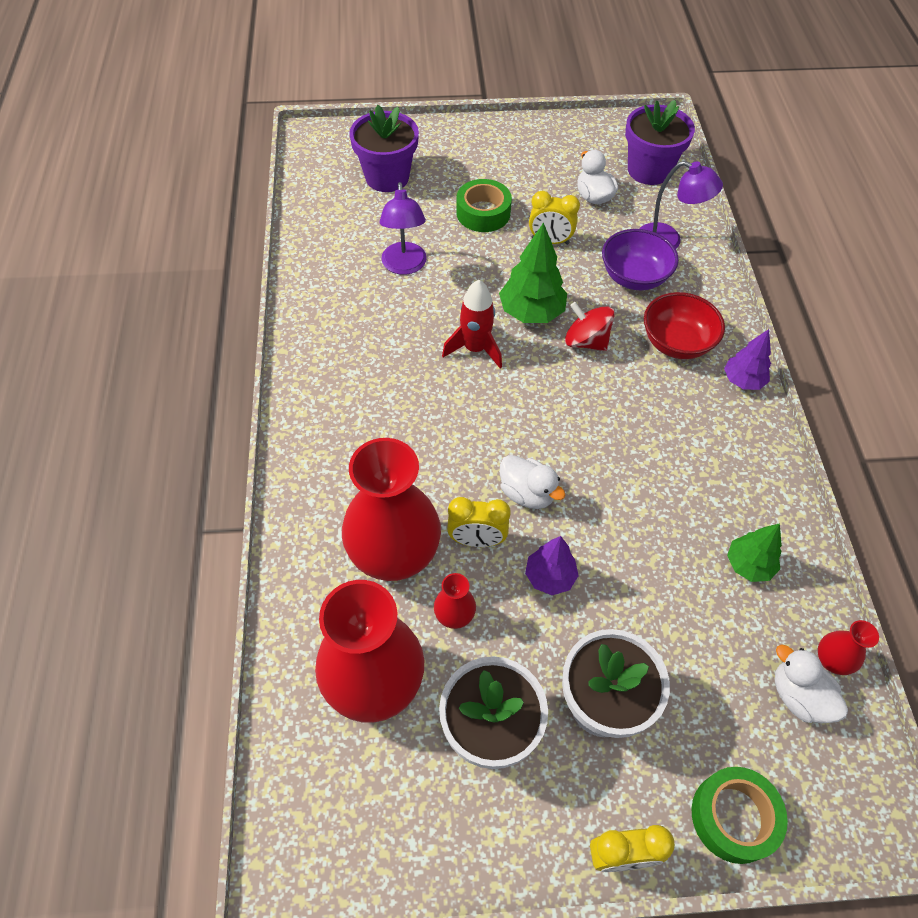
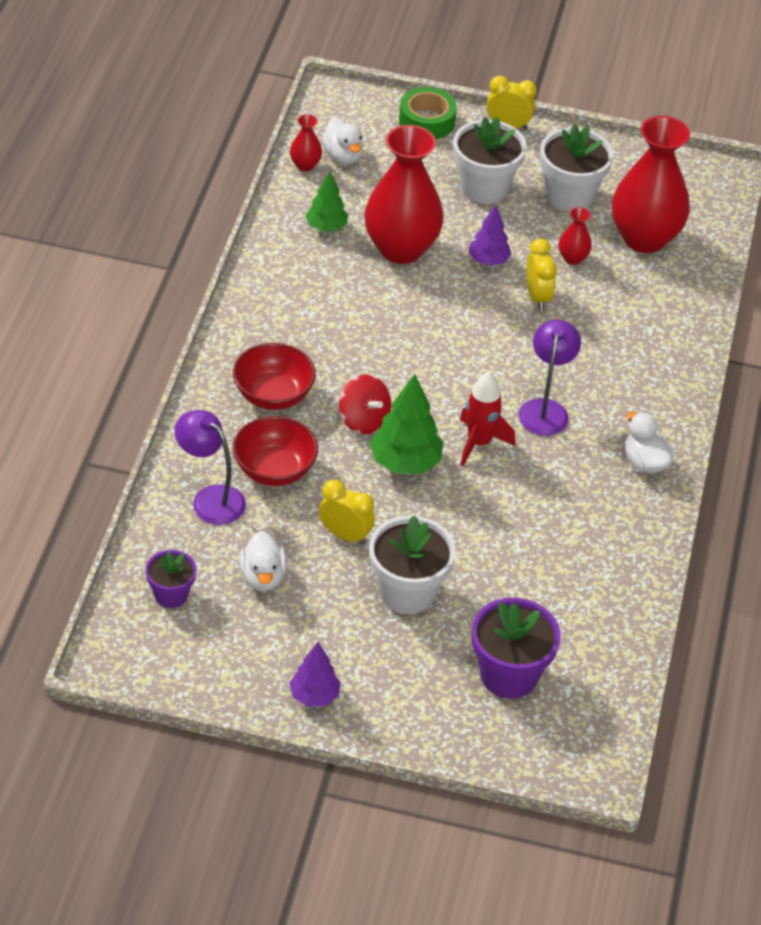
camera: 165 degrees left, 10 degrees down
red vase [342,438,441,581] -> red vase moved to [364,125,443,264]
purple lamp [379,182,427,275] -> purple lamp moved to [518,320,581,436]
yellow clock [447,497,511,547] -> yellow clock turned 60 degrees clockwise [526,239,557,310]
green tape [456,179,512,232] -> white flower pot [369,516,456,614]
white duck [500,455,565,509] -> white duck moved to [625,412,675,474]
purple bowl [602,229,679,290] -> red bowl [233,416,318,486]
purple flower pot [625,100,695,185] -> purple flower pot [145,550,197,608], size x0.59
purple tree [724,329,771,390] -> purple tree moved to [289,642,341,706]

